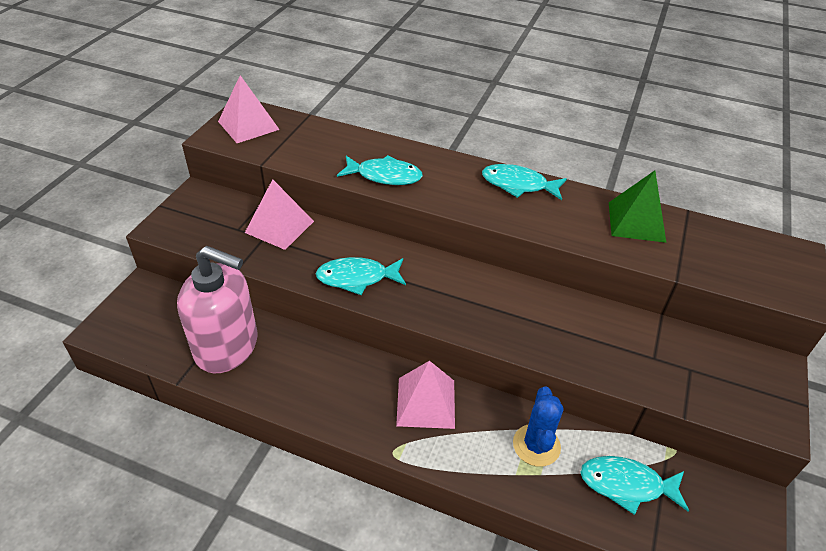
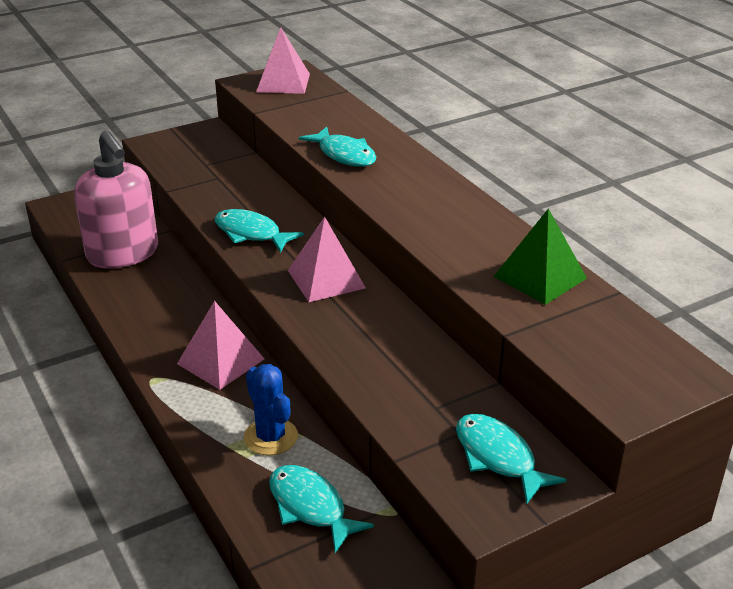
camera: 40 degrees right, 10 degrees down
pink pyramid [245,179,314,250] -> pink pyramid moved to [288,217,366,302]
turquoise fish [482,164,567,200] -> turquoise fish moved to [456,414,567,505]
blue cactus [513,386,564,467] -> blue cactus turned 75 degrees counterclockwise [244,364,298,455]

